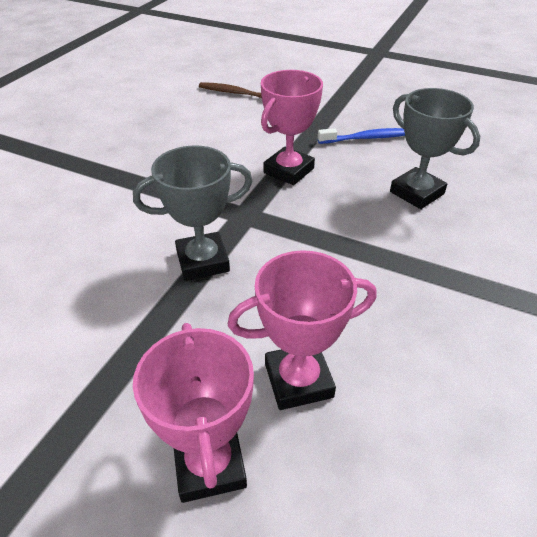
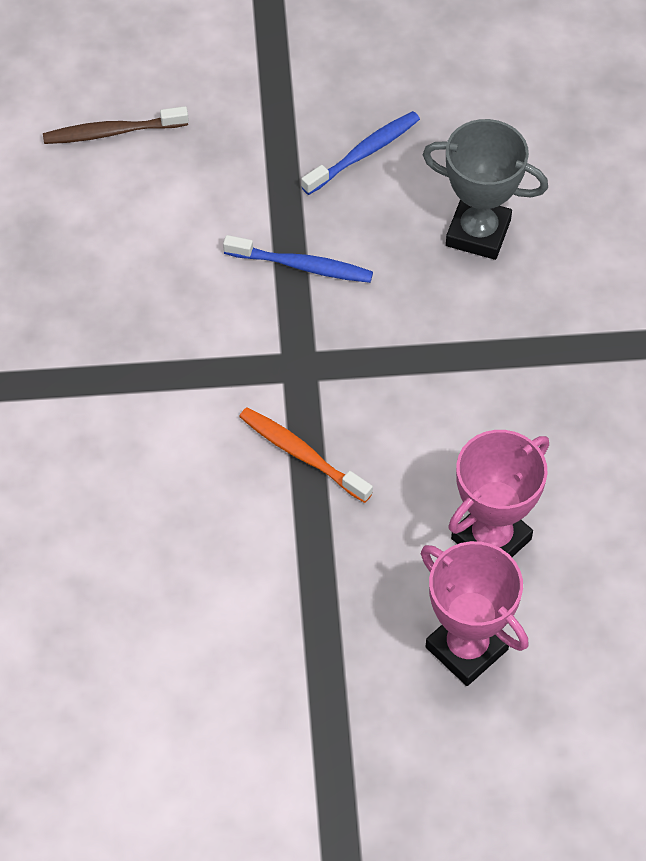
camera: 30 degrees left, 15 degrees up
grey trophy [133,145,253,281] -> orange toothbrush [239,407,373,503]
pink trophy [261,70,323,185] -> blue toothbrush [223,235,373,283]

